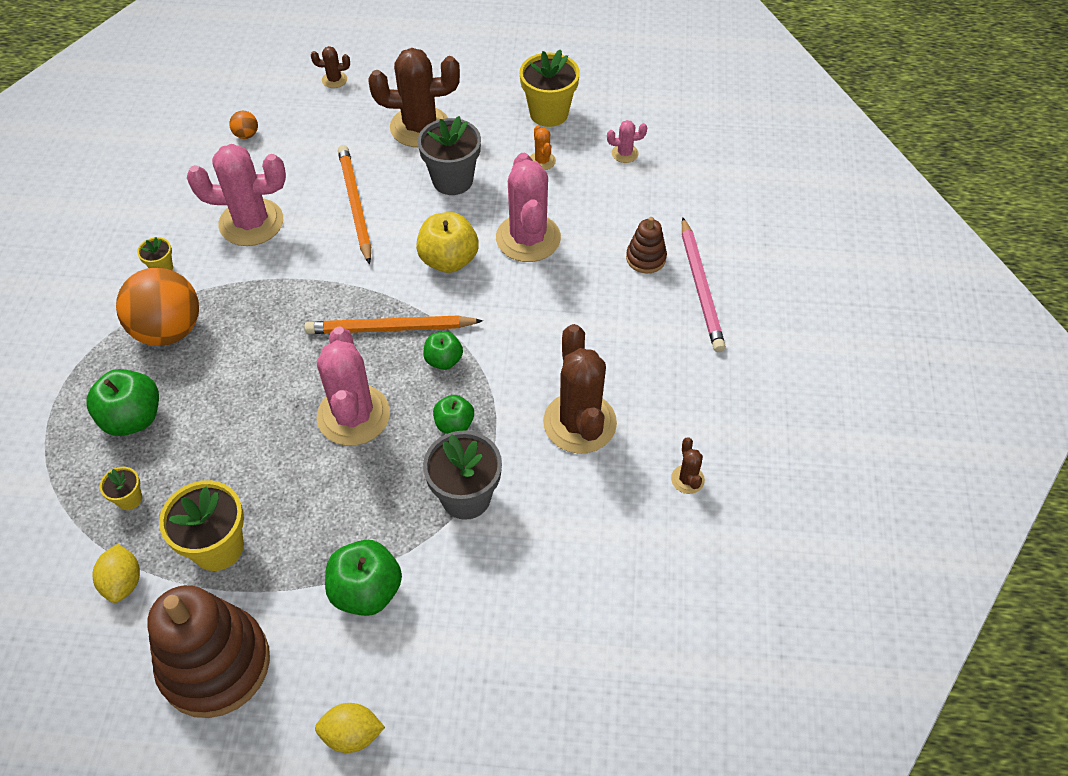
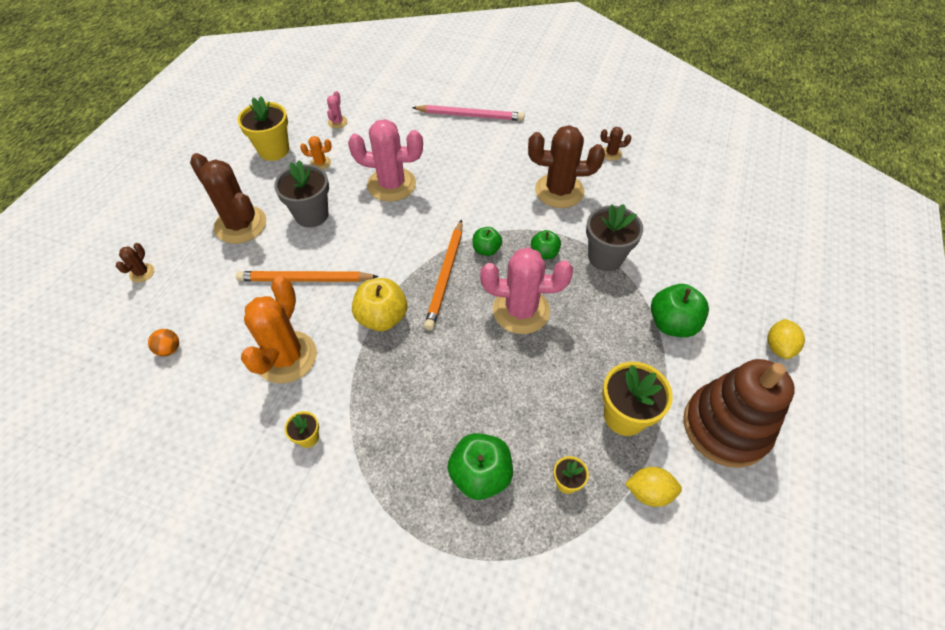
camera: 75 degrees left, 0 degrees up
orange ball [116,267,199,346] -> none
pink cactus [187,144,286,246] -> orange cactus [241,276,317,384]
brown cactus [369,48,460,147] -> brown cactus turned 60 degrees counterclockwise [190,153,266,244]
yellow apple [416,212,479,273] -> yellow apple moved to [352,278,407,331]
brown stacking toy [626,217,667,273] -> none

